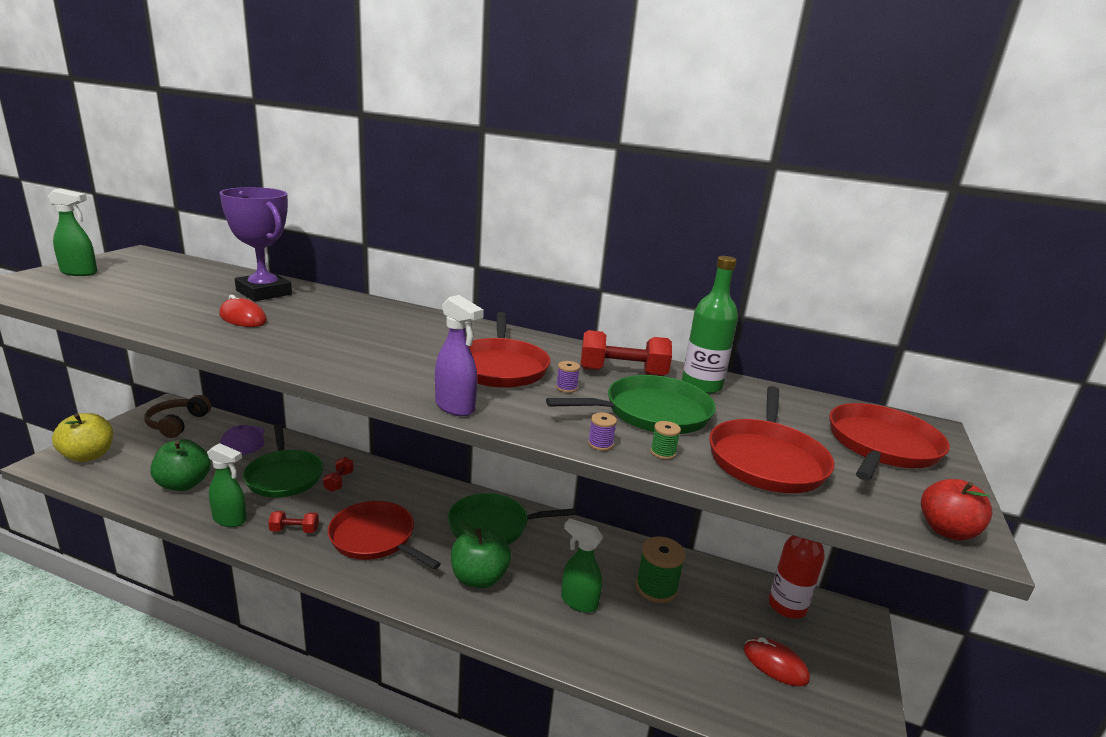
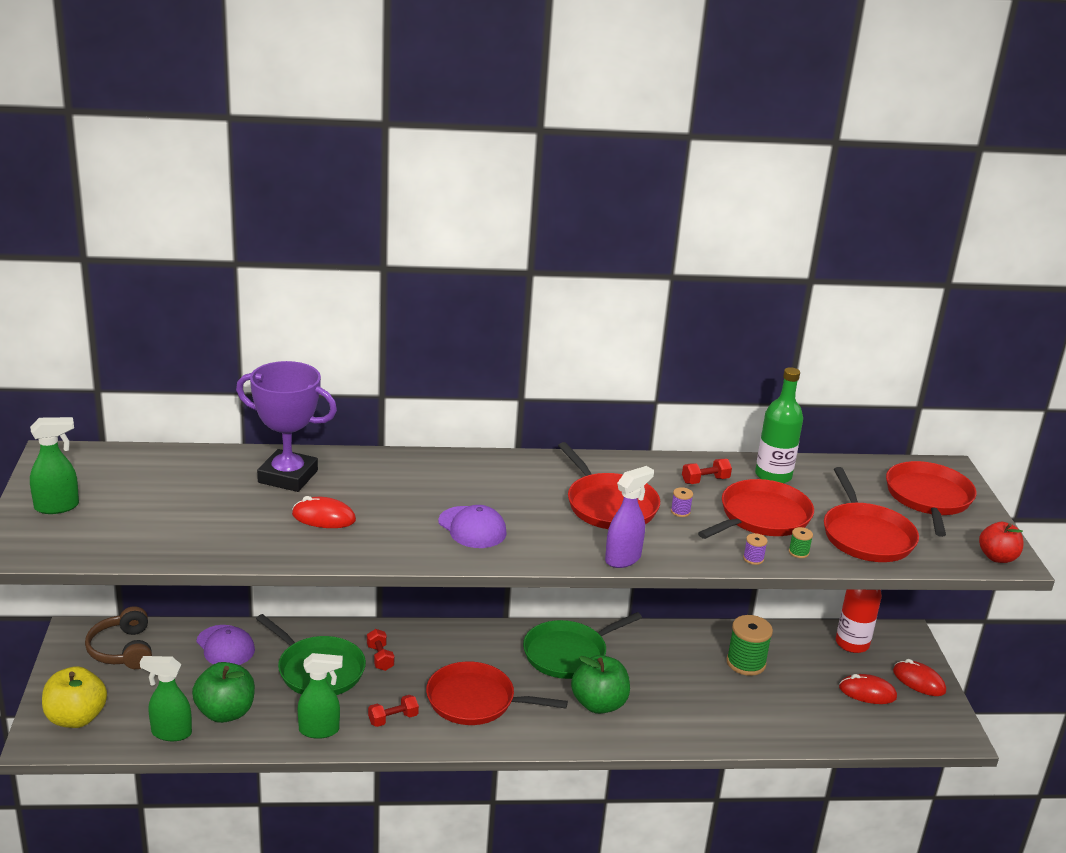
camera: 25 degrees left, 5 degrees up
purple spray bottle [435,295,484,416] -> purple spray bottle turned 60 degrees counterclockwise [605,466,654,568]
green pan [546,375,716,434] -> red pan [698,479,814,539]
green spray bottle [561,518,603,613] -> green spray bottle moved to [140,656,192,741]
red dumbbell [580,330,672,376] -> red dumbbell [682,459,732,484], size x0.58
none -> purple cap [438,505,507,548]
none -> red mouse [893,659,946,696]

